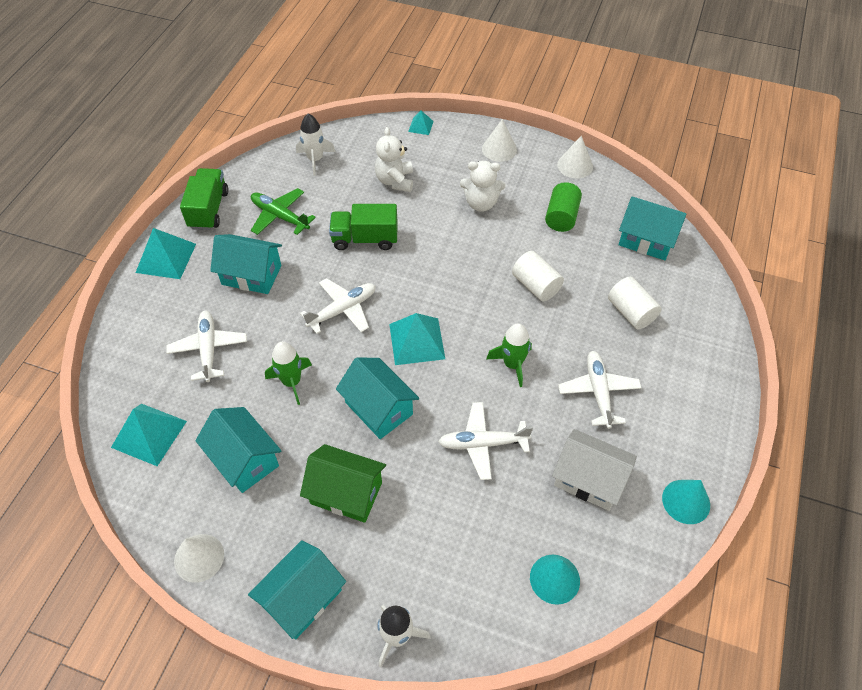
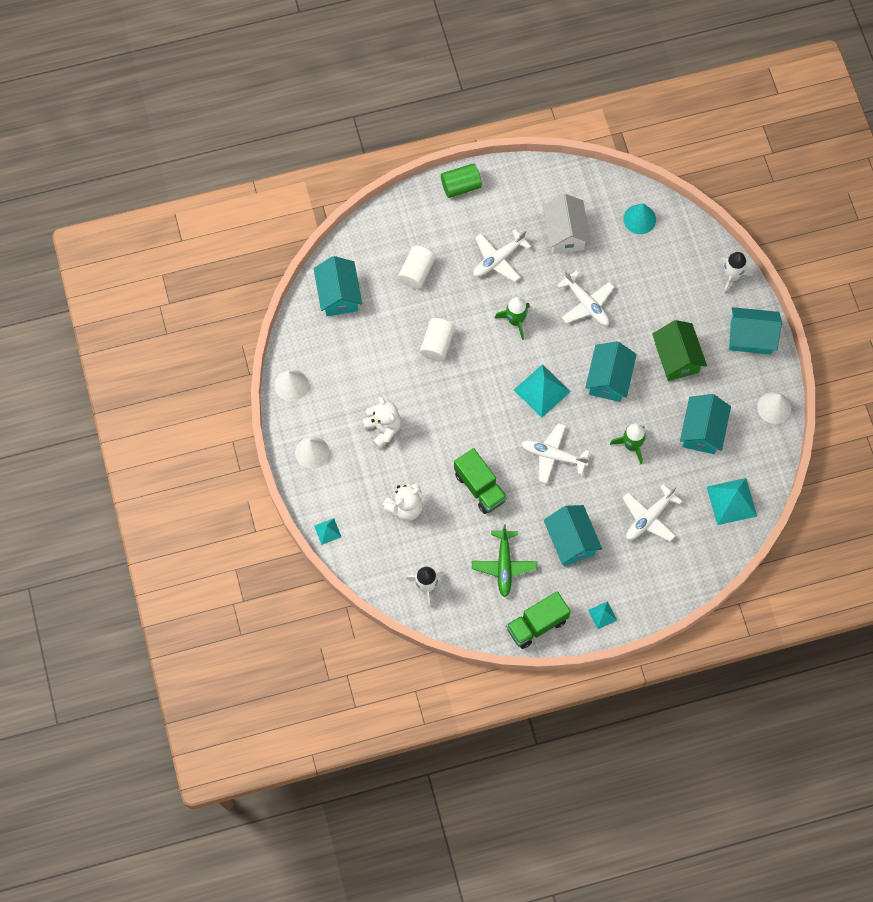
camera: 125 degrees left, 15 degrees up
turquoise pyramid [136,228,196,279] -> turquoise pyramid [588,601,617,629], size x0.52
green cylinder [545,182,582,232] -> green cylinder moved to [441,163,482,198]
turquoise cone [662,480,710,524] -> none

